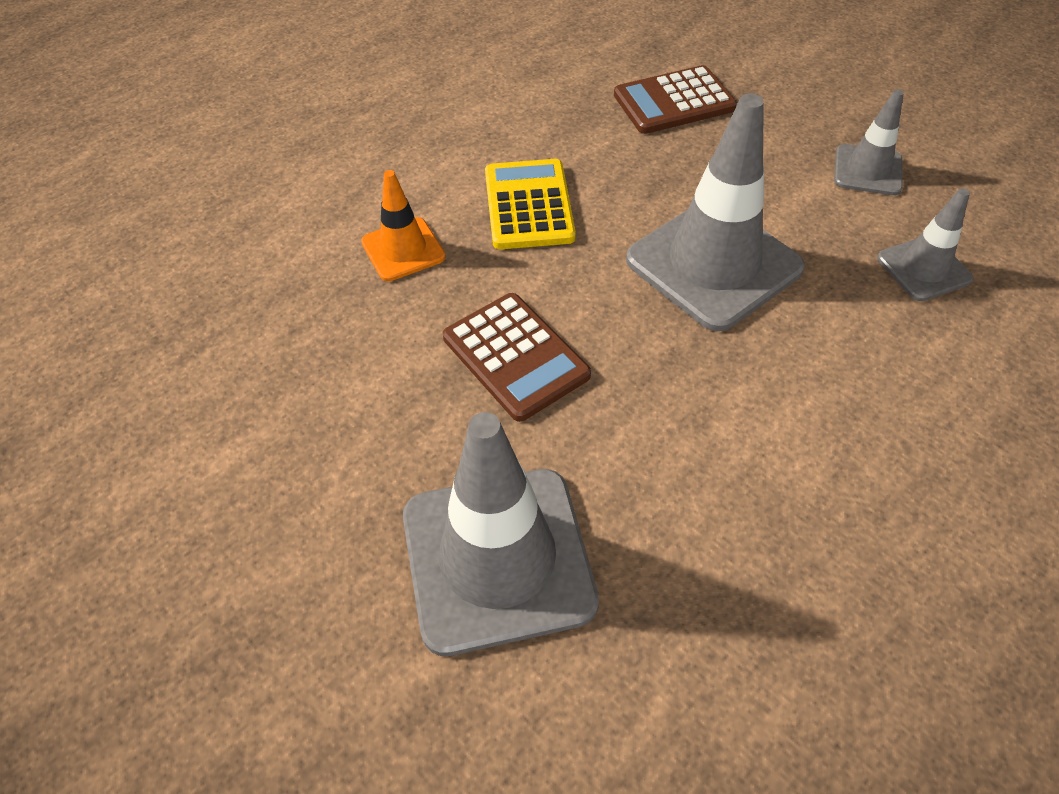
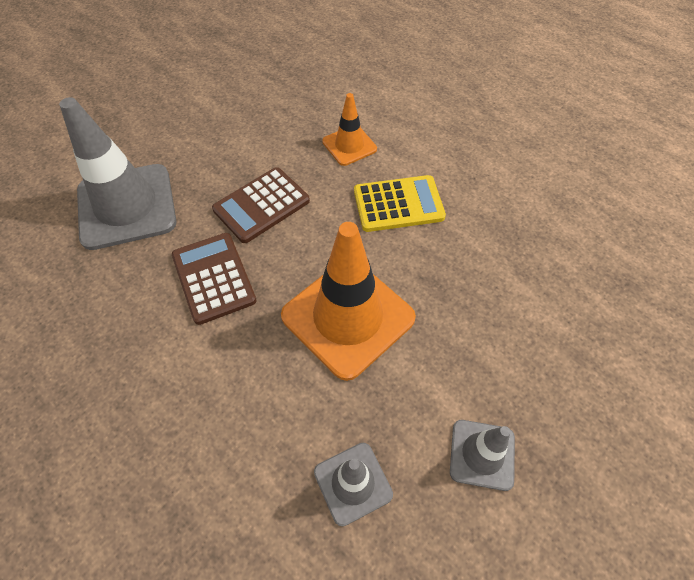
camera: 85 degrees right, 5 degrees up
brown calculator [614,65,737,134] -> brown calculator moved to [172,233,257,325]
grey traffic cone [626,94,805,331] -> orange traffic cone [281,222,416,381]

